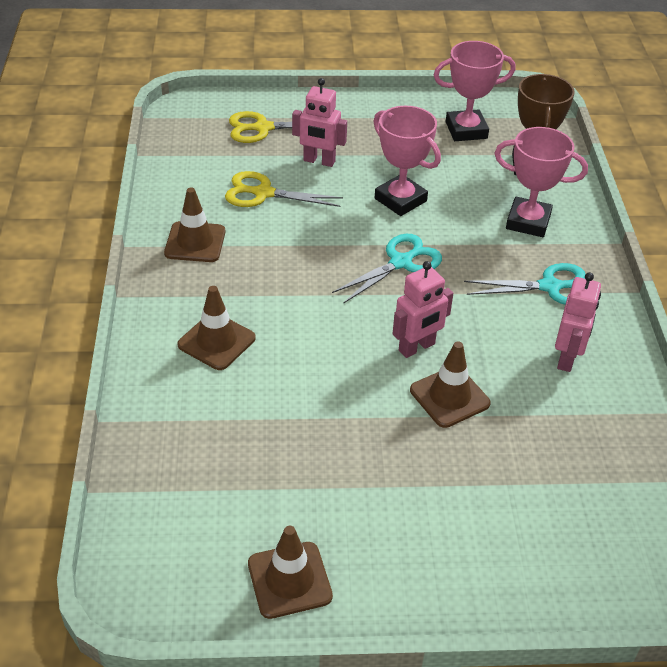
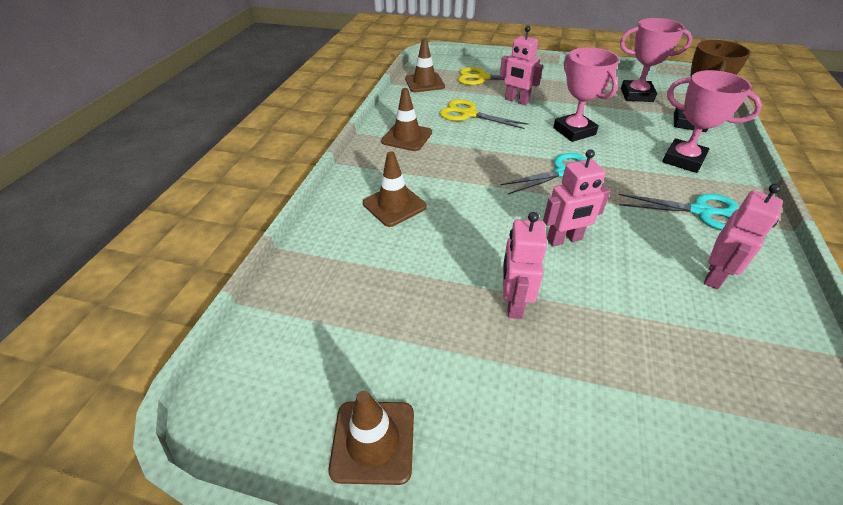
camera: 20 degrees right, 0 degrees up
brown traffic cone [410,341,491,428] -> brown traffic cone moved to [405,38,445,92]
none -> pink robot [503,212,547,319]

